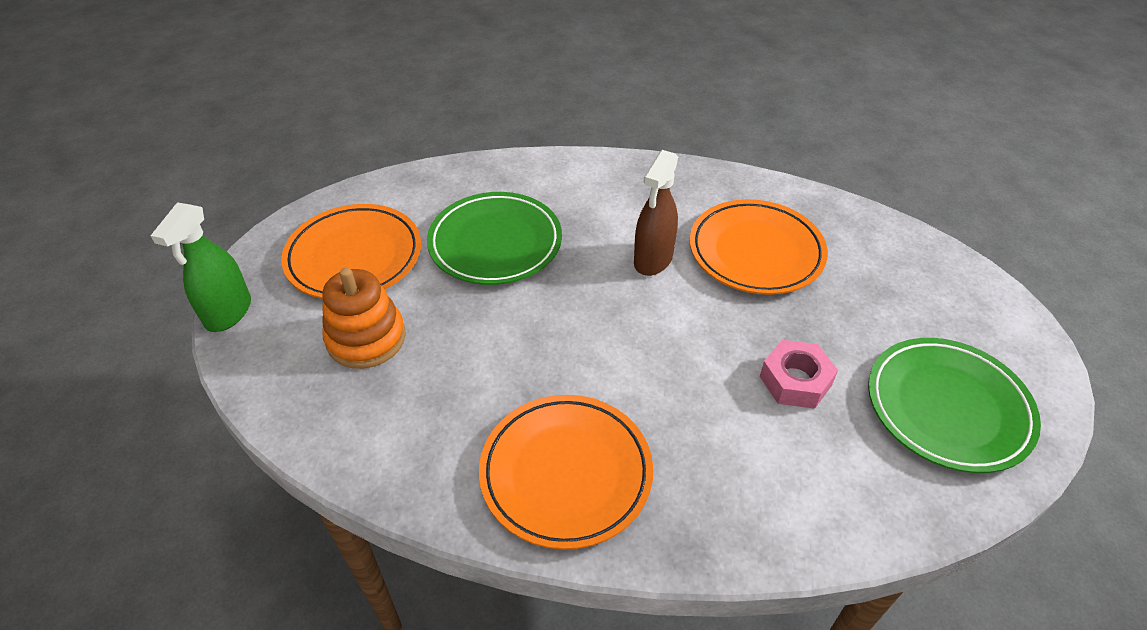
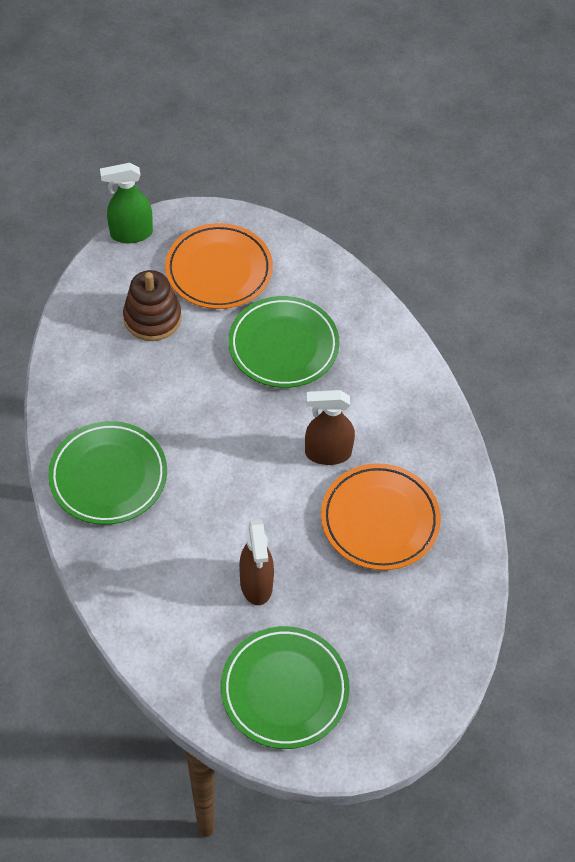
camera: 60 degrees right, 10 degrees up
orange stacking toy [322,268,406,369] -> brown stacking toy [123,270,182,341]
orange plate [479,395,653,550] -> green plate [48,421,167,525]
pink nut [760,340,838,409] -> brown spray bottle [239,520,274,605]

